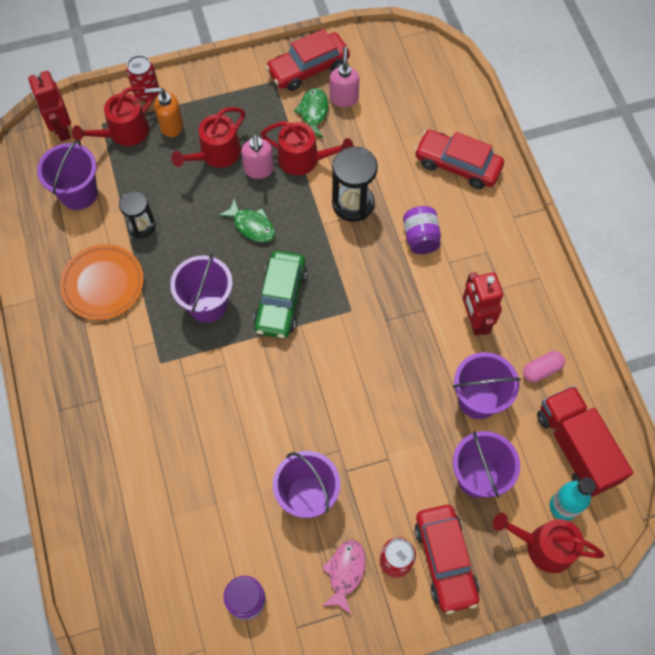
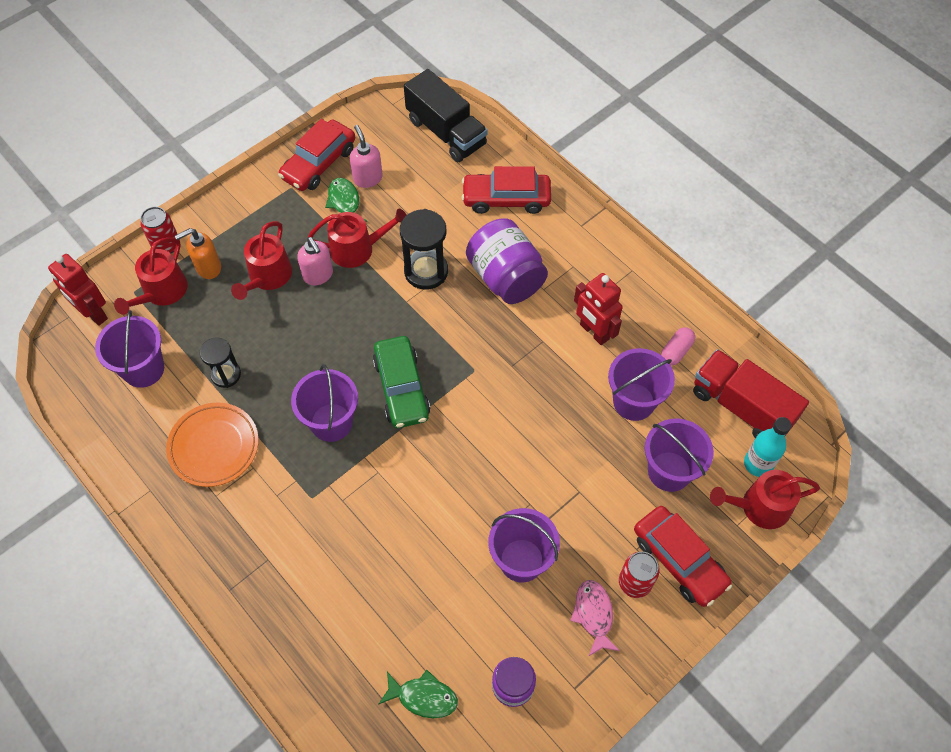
camera: 25 degrees left, 5 degrees down
green fish [218,198,275,243] -> green fish moved to [378,670,458,718]
purple jar [403,206,441,254] -> purple jar [466,218,548,304], size x1.70
none -> black truck [404,69,488,162]

